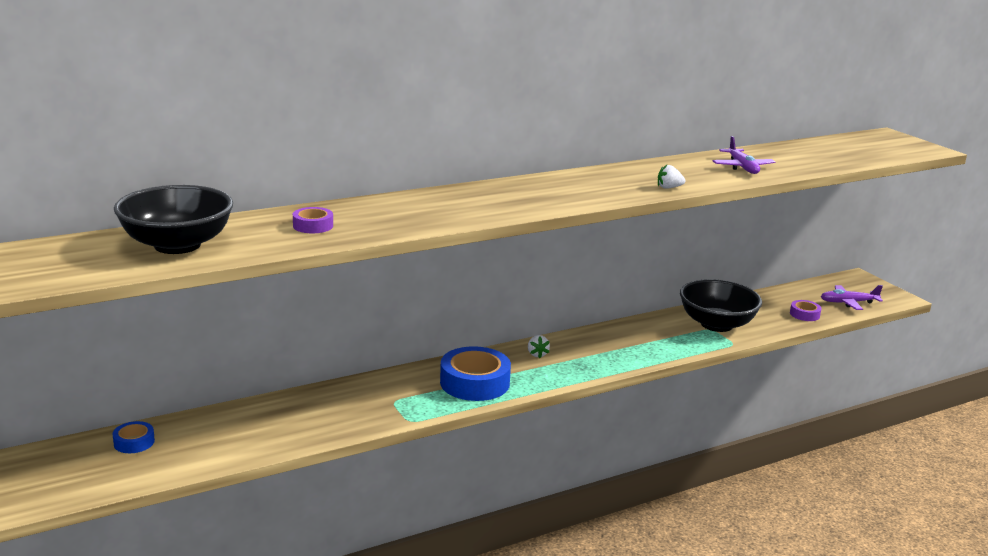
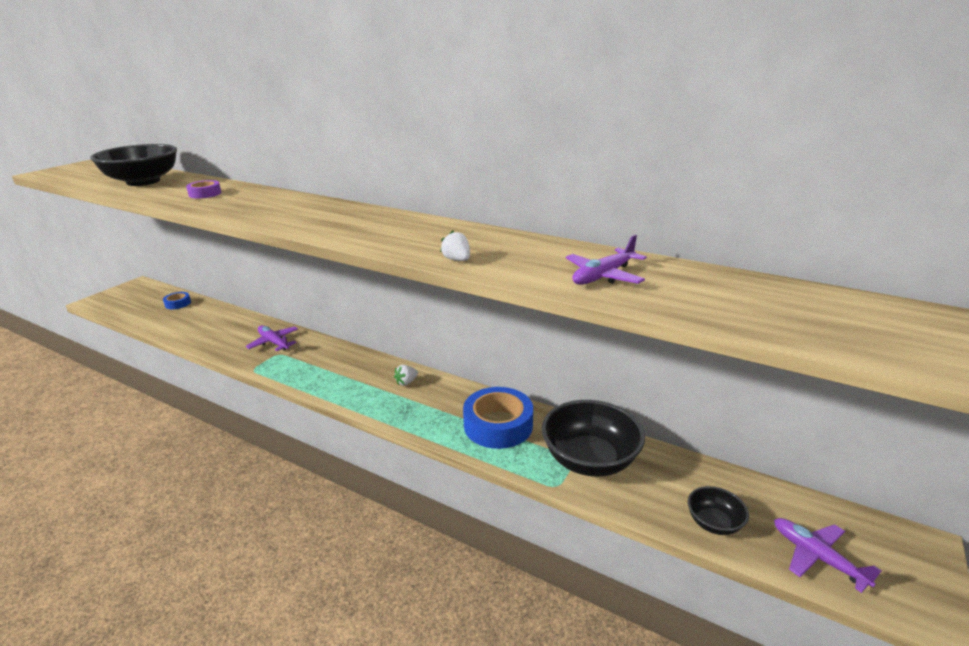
camera: 60 degrees right, 5 degrees up
blue tape [440,346,511,401] -> blue tape moved to [463,387,533,449]
purple tape [790,300,822,321] -> black bowl [688,486,749,535]
none -> purple plane [246,325,298,351]

